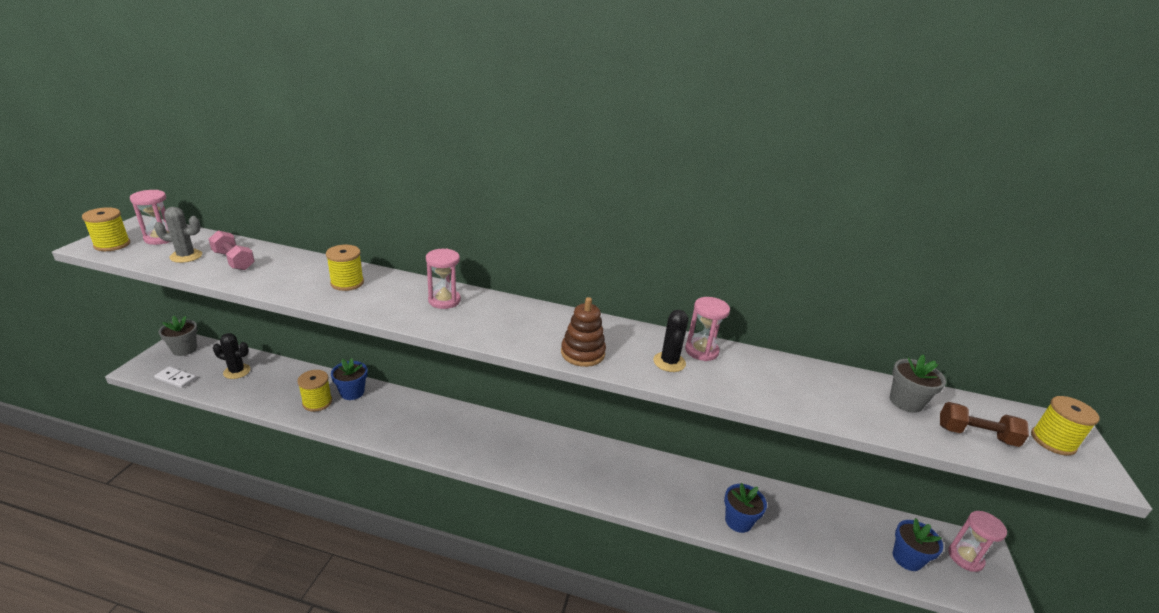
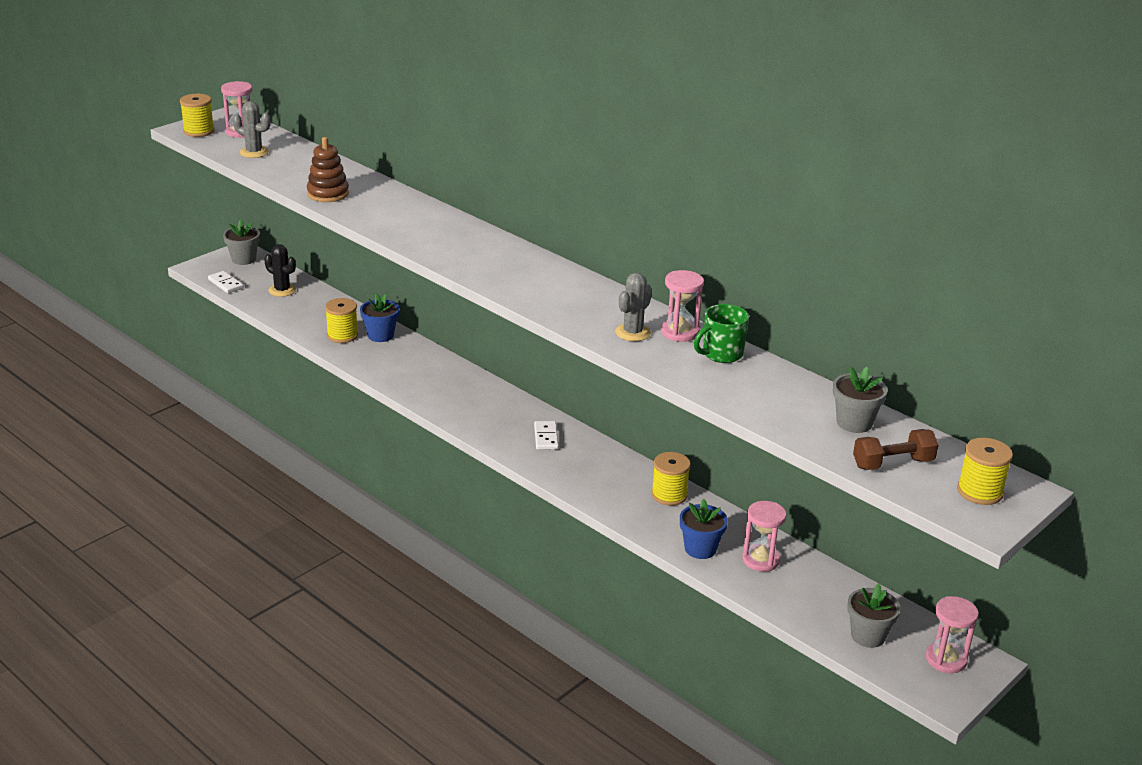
camera: 30 degrees right, 0 degrees up
pink dumbbell [209,230,255,270] -> none
yellow spool [326,245,364,291] -> yellow spool moved to [651,452,690,506]
pink hourglass [426,248,461,309] -> pink hourglass moved to [742,501,786,572]
brown stacking toy [561,297,606,367] -> brown stacking toy moved to [307,137,349,202]
black cactus [653,310,688,372] -> grey cactus [615,273,652,341]
blue flower pot [893,518,943,571] -> grey flower pot [847,584,900,648]
brown dumbbell [940,402,1029,447] -> brown dumbbell turned 60 degrees counterclockwise [853,429,939,470]
none -> white domino [534,421,559,450]
none -> green mug [694,304,749,363]

